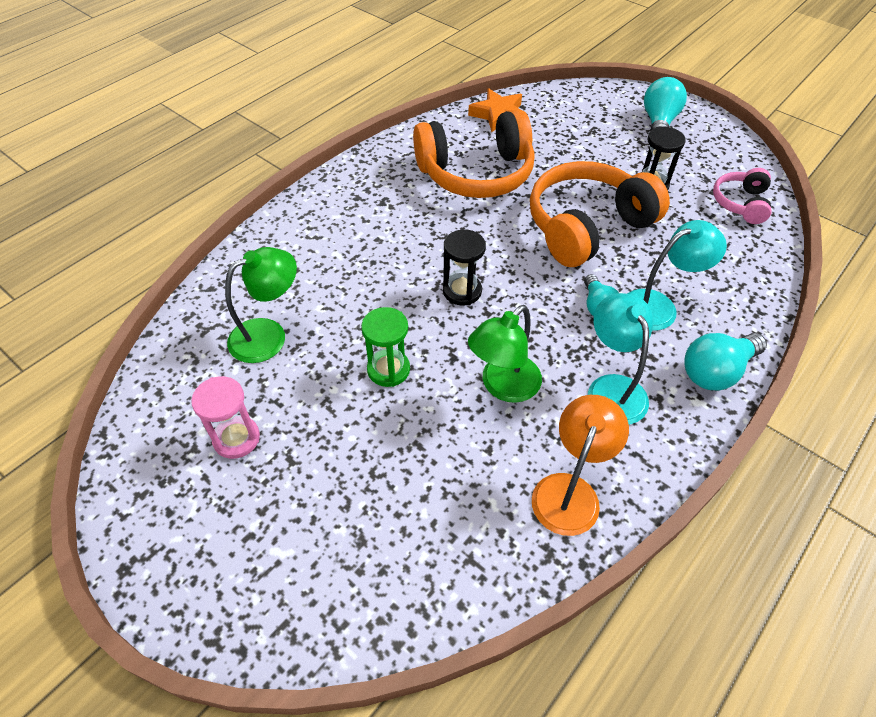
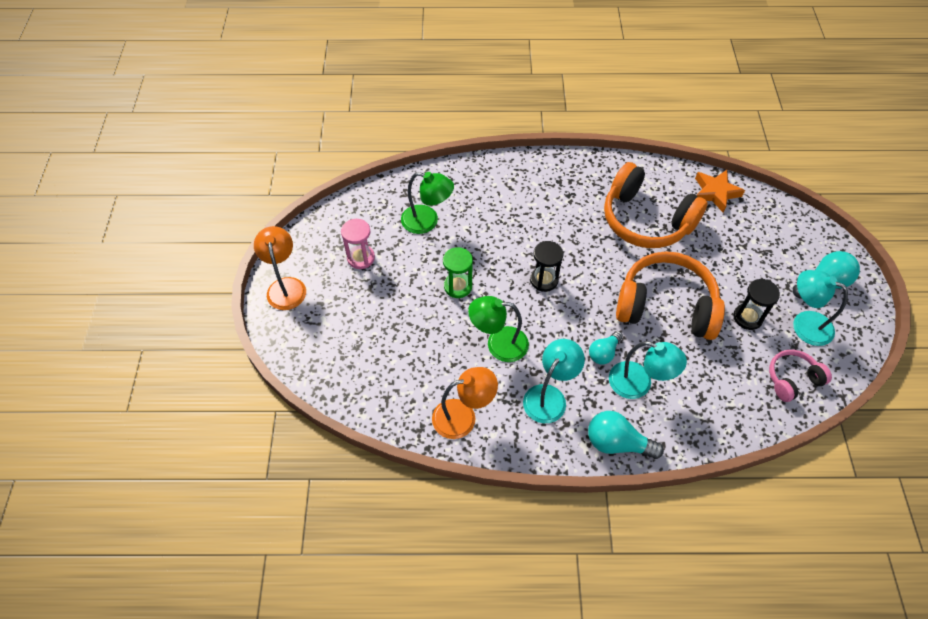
camera: 50 degrees right, 5 degrees up
none -> orange lamp [254,226,306,310]
none -> turquoise lamp [793,270,848,346]

